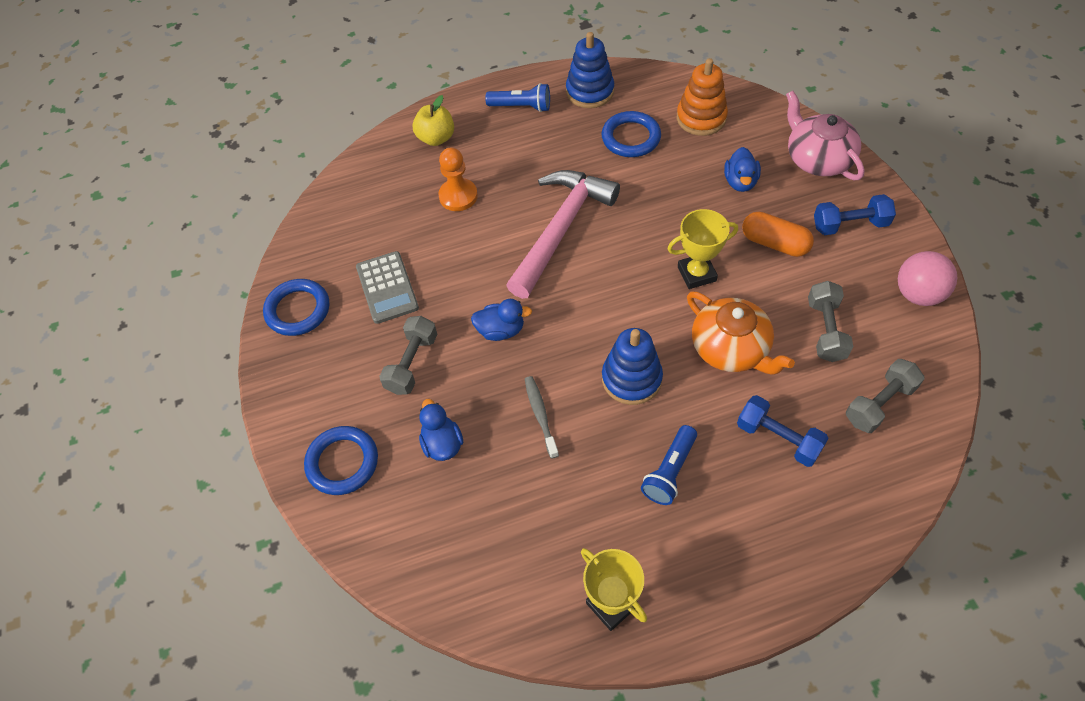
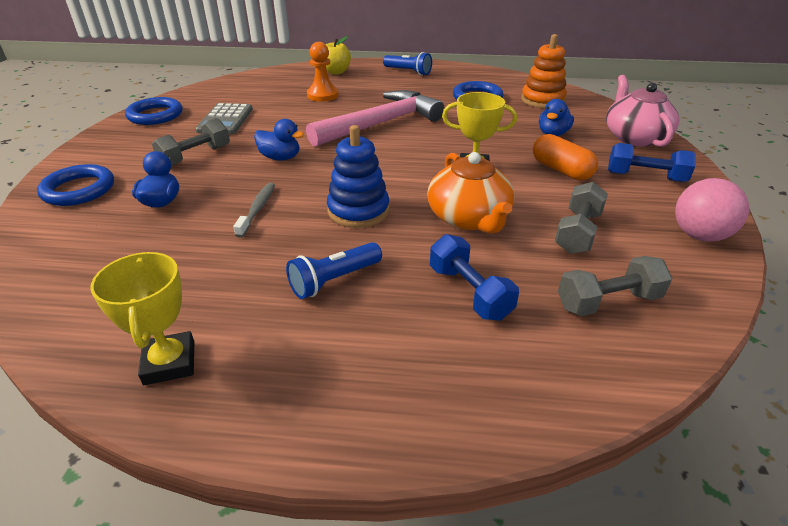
camera: 20 degrees right, 20 degrees down
blue stacking toy [566,32,614,108] -> none

